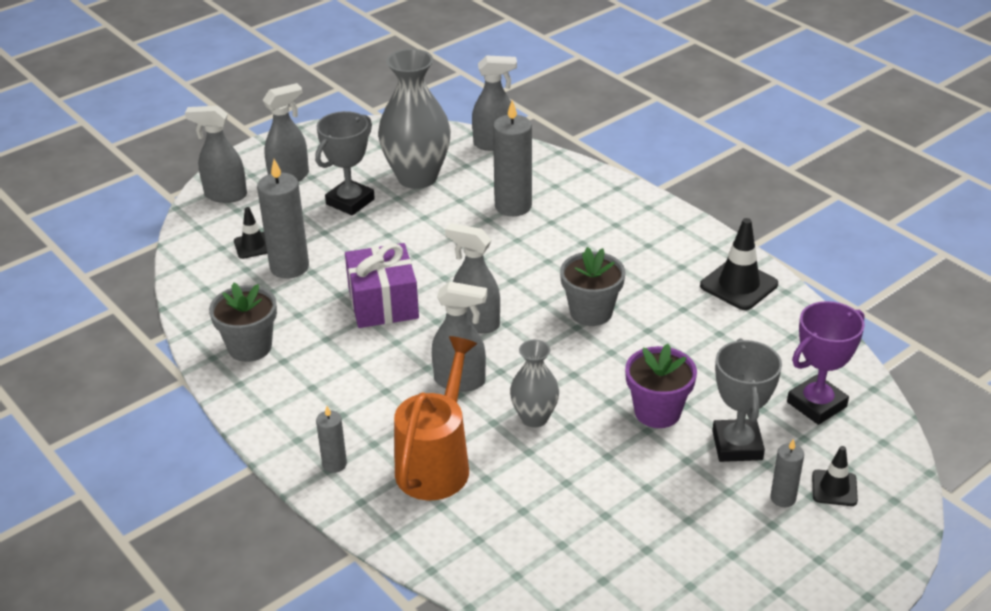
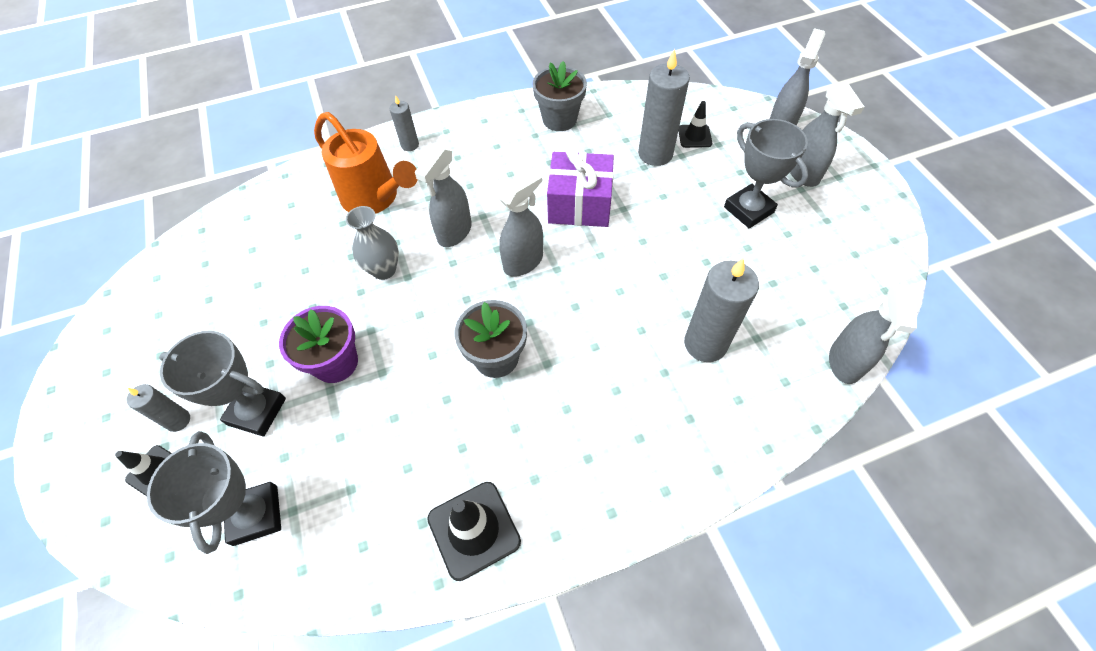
camera: 110 degrees right, 20 degrees up
grey vase [378,49,451,189] -> none
purple trophy [787,301,865,425] -> grey trophy [147,431,281,554]

